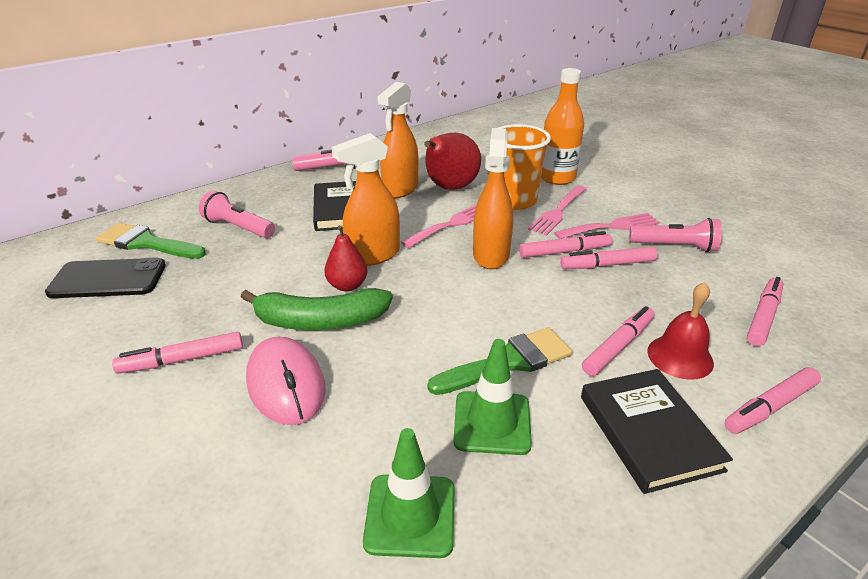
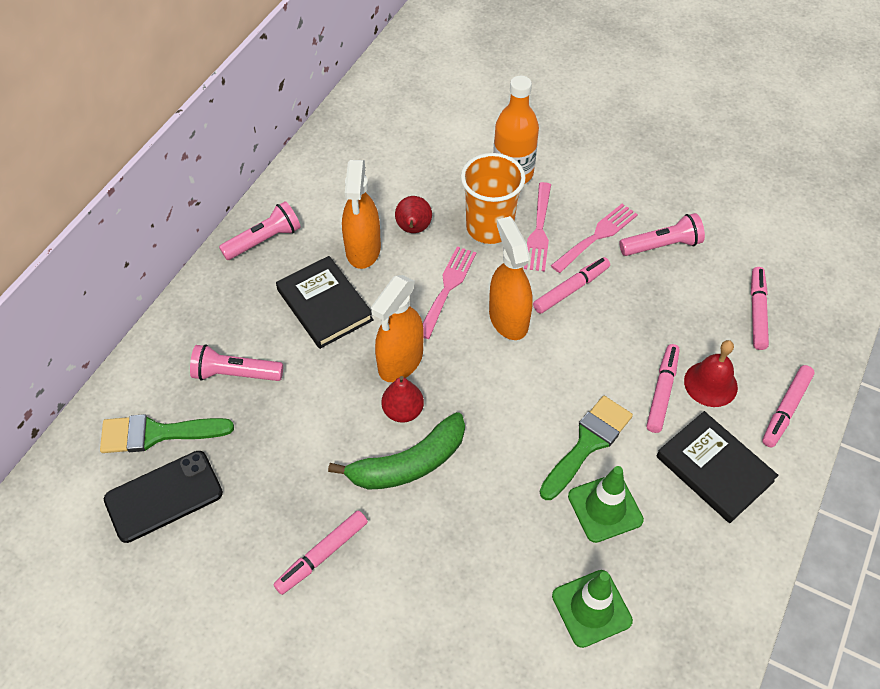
camera: 25 degrees left, 20 degrees up
pink mouse [246,337,326,425] -> none
red pear [424,133,481,190] -> red pear [395,196,432,233], size x0.59
pink marker [560,247,658,269] -> none

